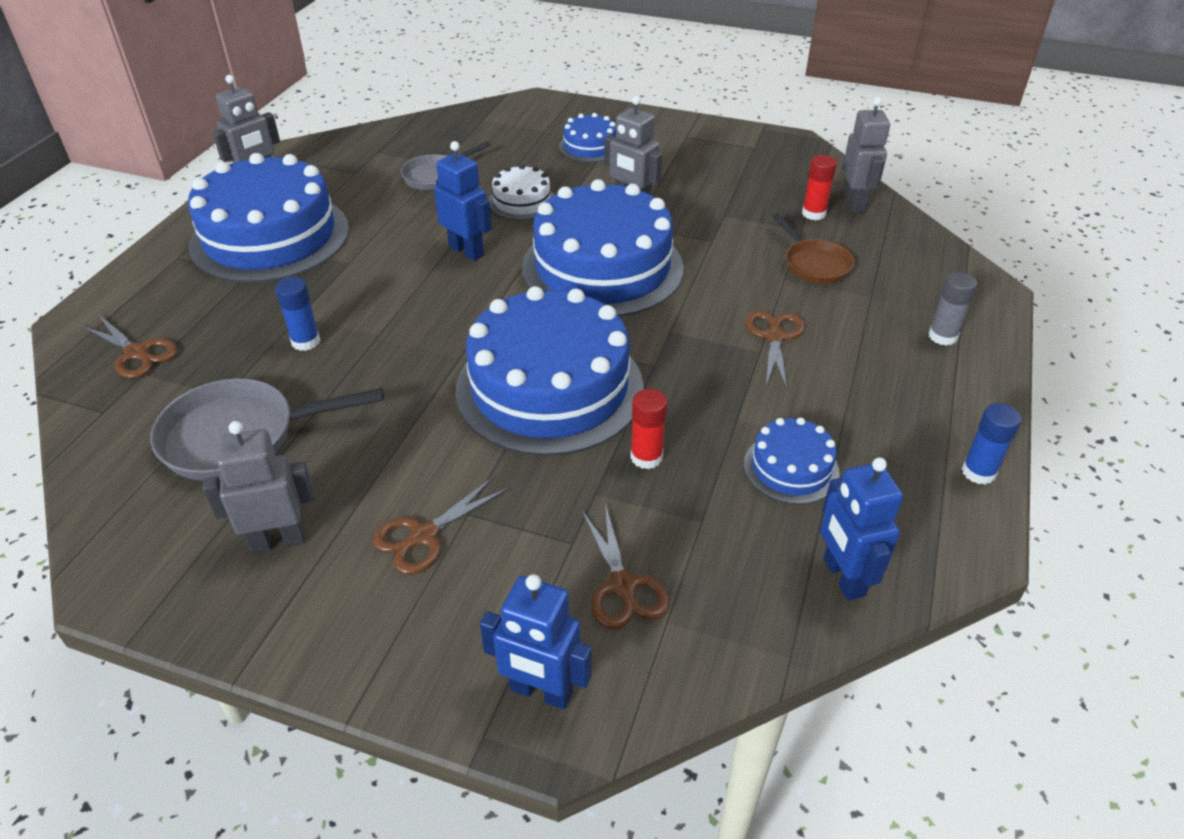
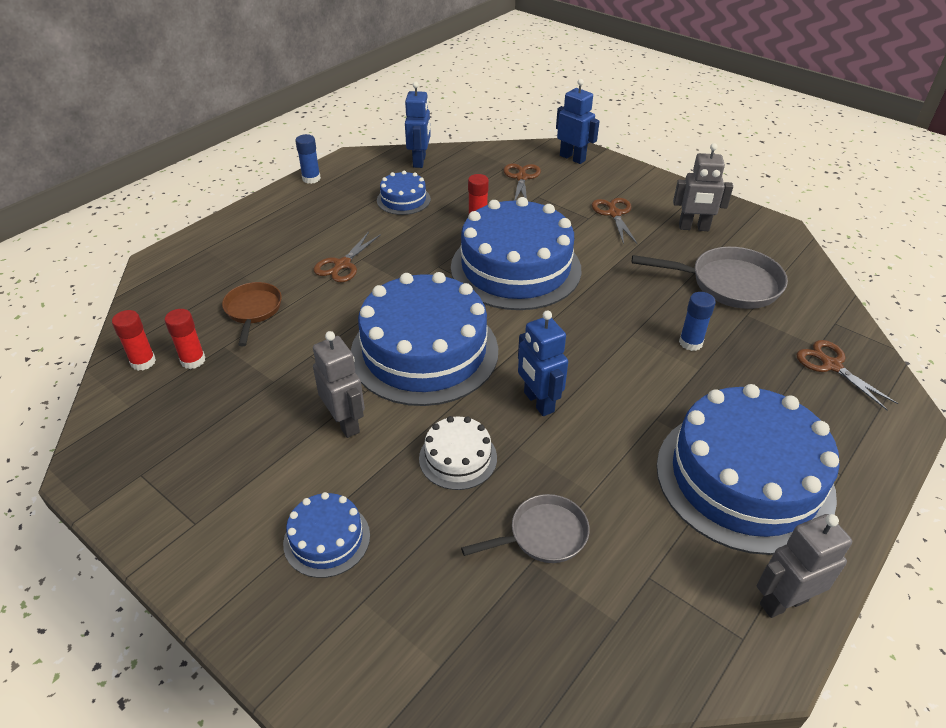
camera: 160 degrees left, 0 degrees up
brown scissors [372,476,510,574] -> brown scissors turned 75 degrees counterclockwise [592,198,638,244]
grey robot [842,97,890,213] -> red glue stick [112,310,156,371]
grey glue stick [929,272,977,346] -> none

